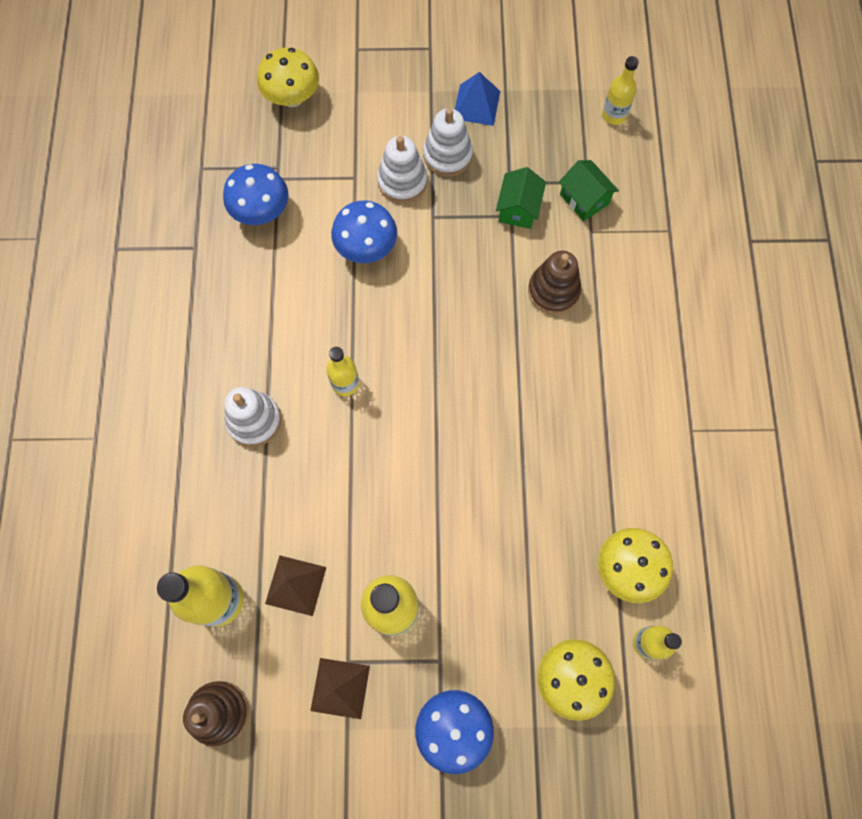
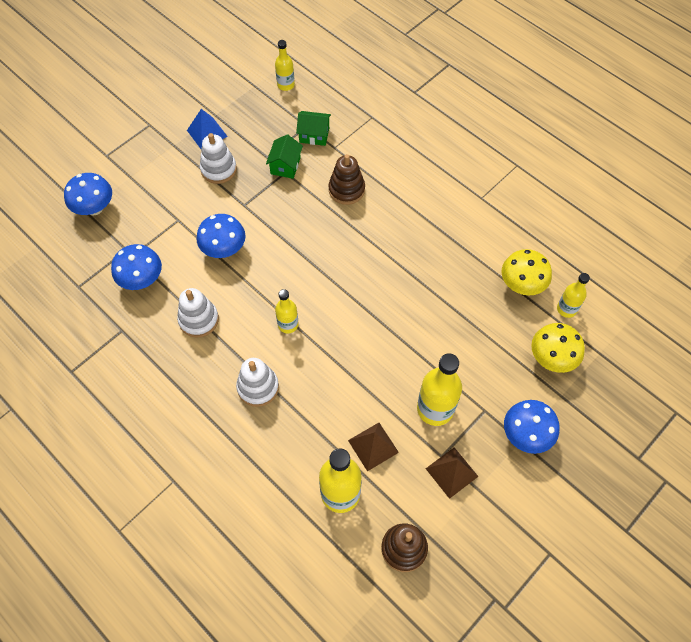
camera: 45 degrees left, 10 degrees down
yellow mushroom [257,47,319,107] -> blue mushroom [64,173,112,215]
white stacking toy [377,136,428,203] -> white stacking toy moved to [177,288,219,338]
green house [496,167,546,229] -> green house turned 45 degrees clockwise [266,134,303,179]

